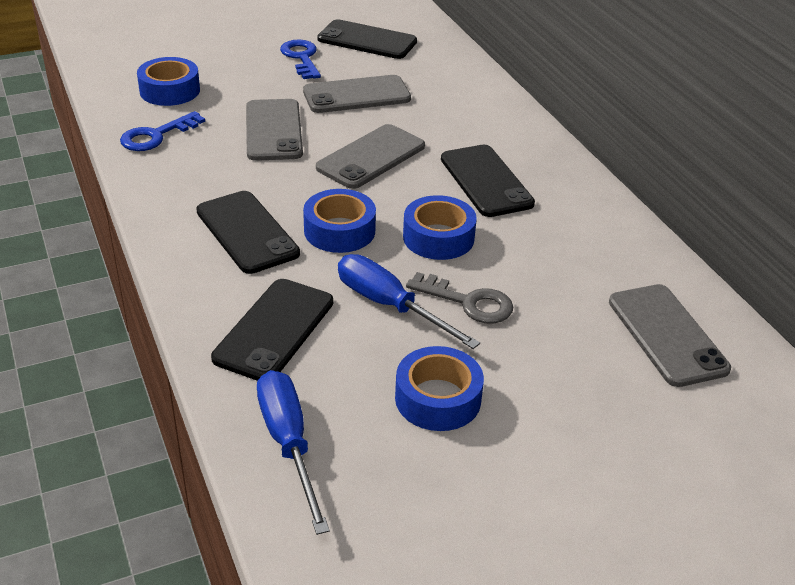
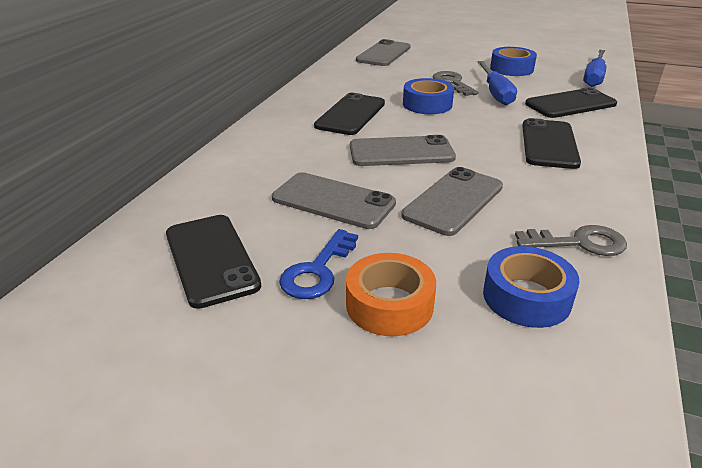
camera: 135 degrees left, 5 degrees down
blue key [120,111,205,151] -> grey key [515,225,627,256]
blue tape [303,189,376,253] -> none
none -> orange tape [346,253,436,336]

